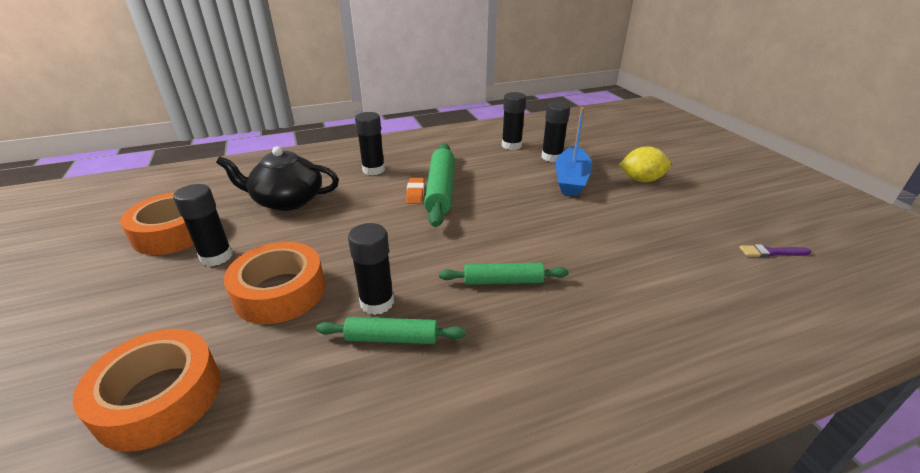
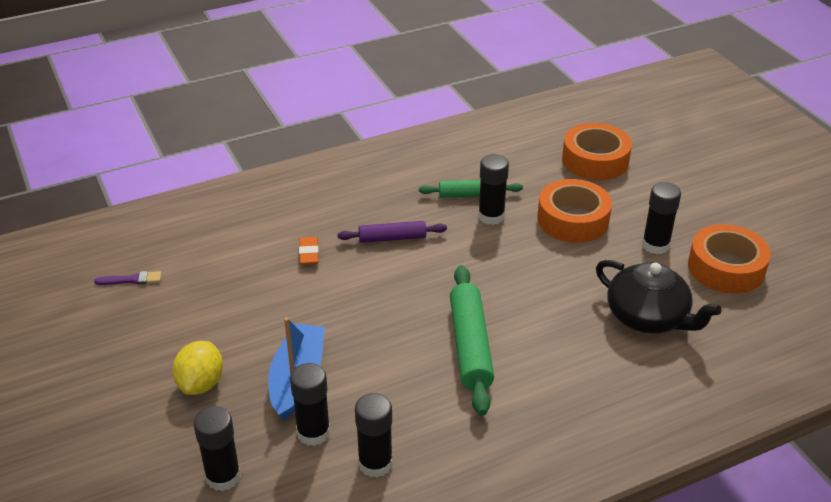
camera: 175 degrees right, 5 degrees up
black teapot [216,146,339,211] -> black teapot turned 45 degrees clockwise [596,260,722,333]
black glue stick [355,112,385,175] -> black glue stick moved to [194,406,241,491]
orange eraser [406,178,425,204] -> orange eraser moved to [299,237,319,265]
green rolling pin [439,263,569,285] -> purple rolling pin [337,221,447,243]
yellow lemon [619,147,671,183] -> yellow lemon turned 75 degrees counterclockwise [173,341,223,395]

